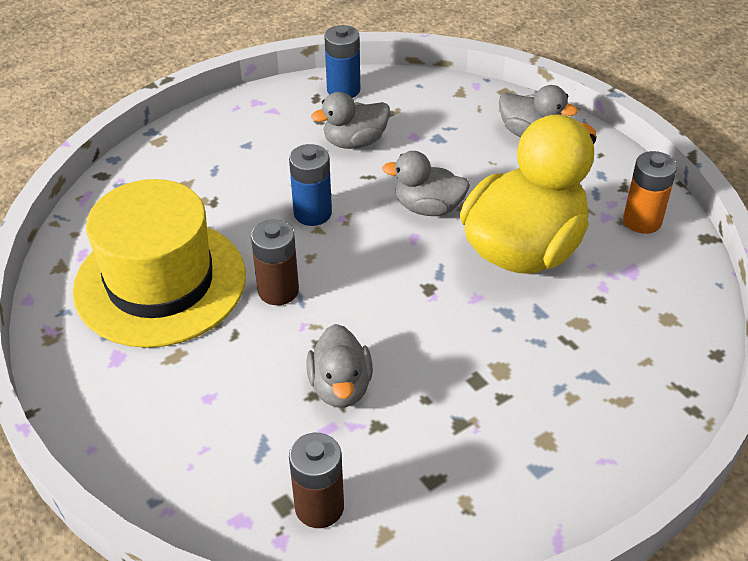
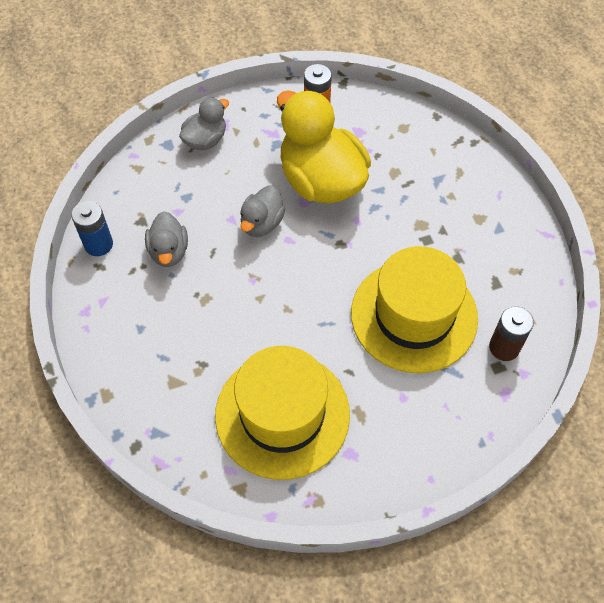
camera: 75 degrees left, 15 degrees up
brown battery [251,220,299,305] -> none
blue battery [289,144,332,226] -> none
grey duck [306,324,373,408] -> yellow hat [351,246,478,373]

